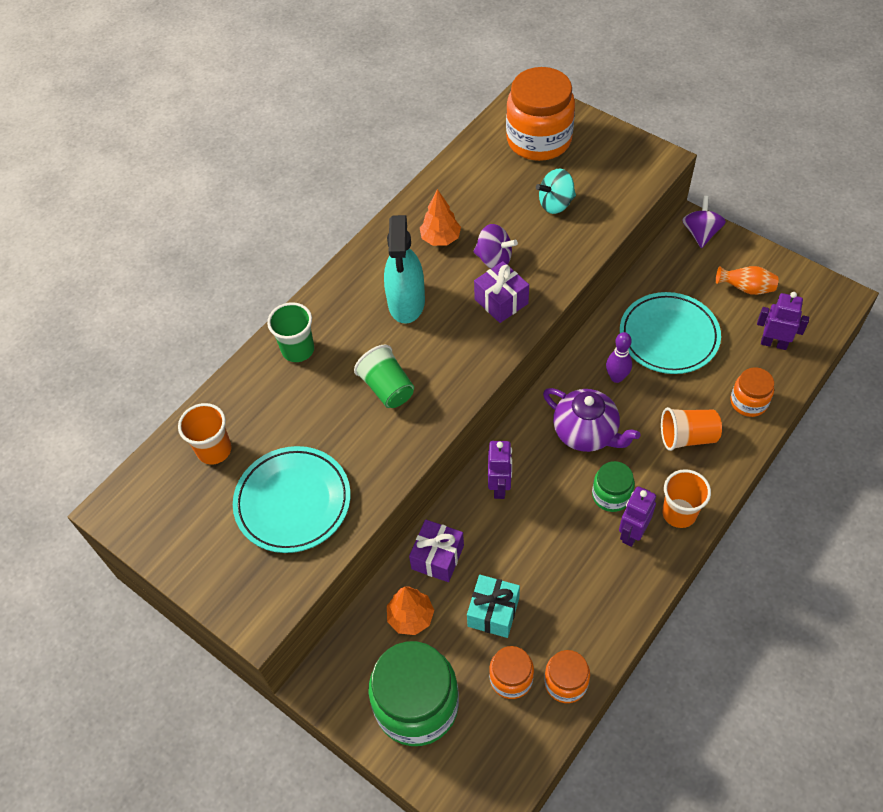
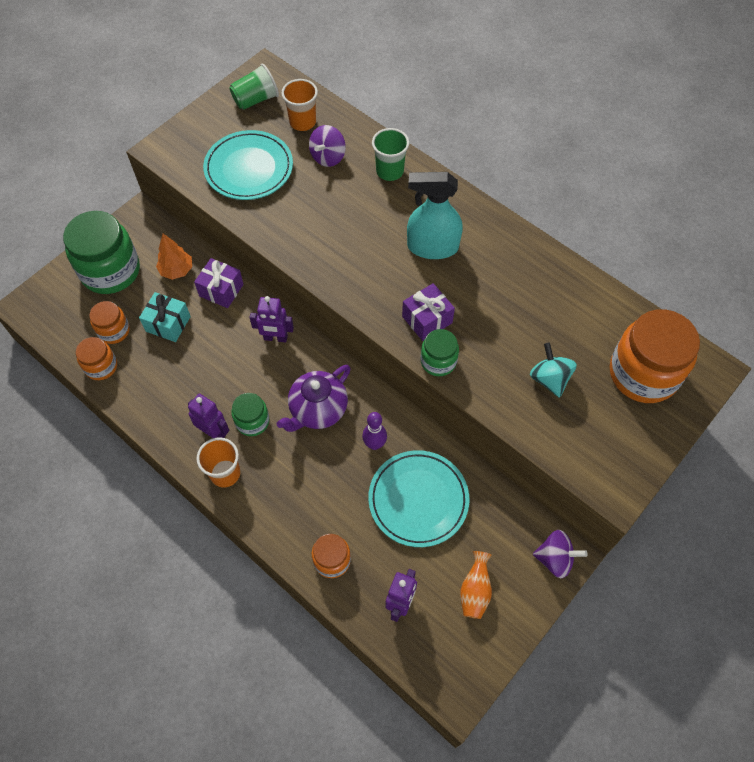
camera: 90 degrees right, 5 degrees up
green cup [354,345,414,408] -> green cup moved to [229,64,279,110]
orange tree [420,189,461,246] -> none
purple spinning top [473,224,518,269] -> purple spinning top moved to [309,125,346,167]
orange cup [661,407,722,451] -> none
none -> green jar [421,329,459,376]

